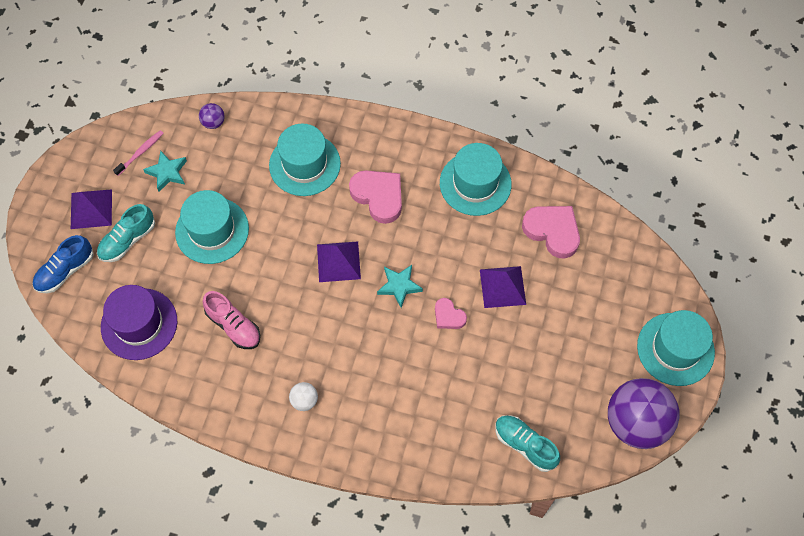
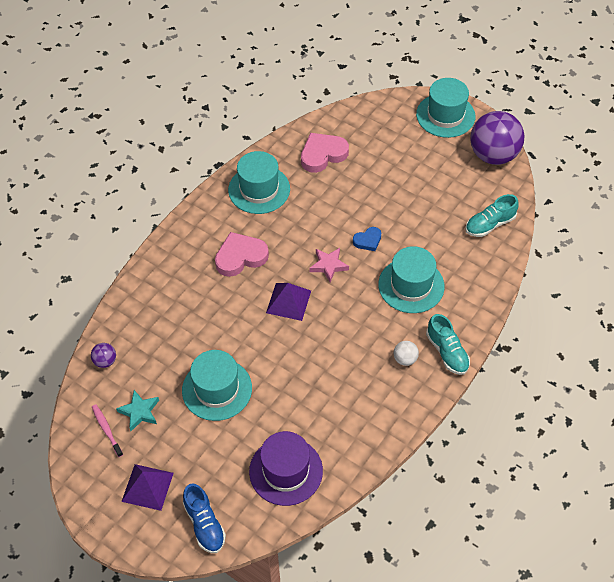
camera: 70 degrees left, 10 degrees down
turquoise shoe [97,204,155,262] -> turquoise shoe moved to [426,314,470,375]
pink shoe [203,291,260,349] -> none
turquoise hat [269,124,341,196] -> turquoise hat moved to [378,246,445,313]
turquoise star [377,265,423,308] -> pink star [310,248,349,282]
pink heart [435,298,467,329] -> blue heart [353,227,381,251]
purple pyramid [480,266,526,308] -> none

